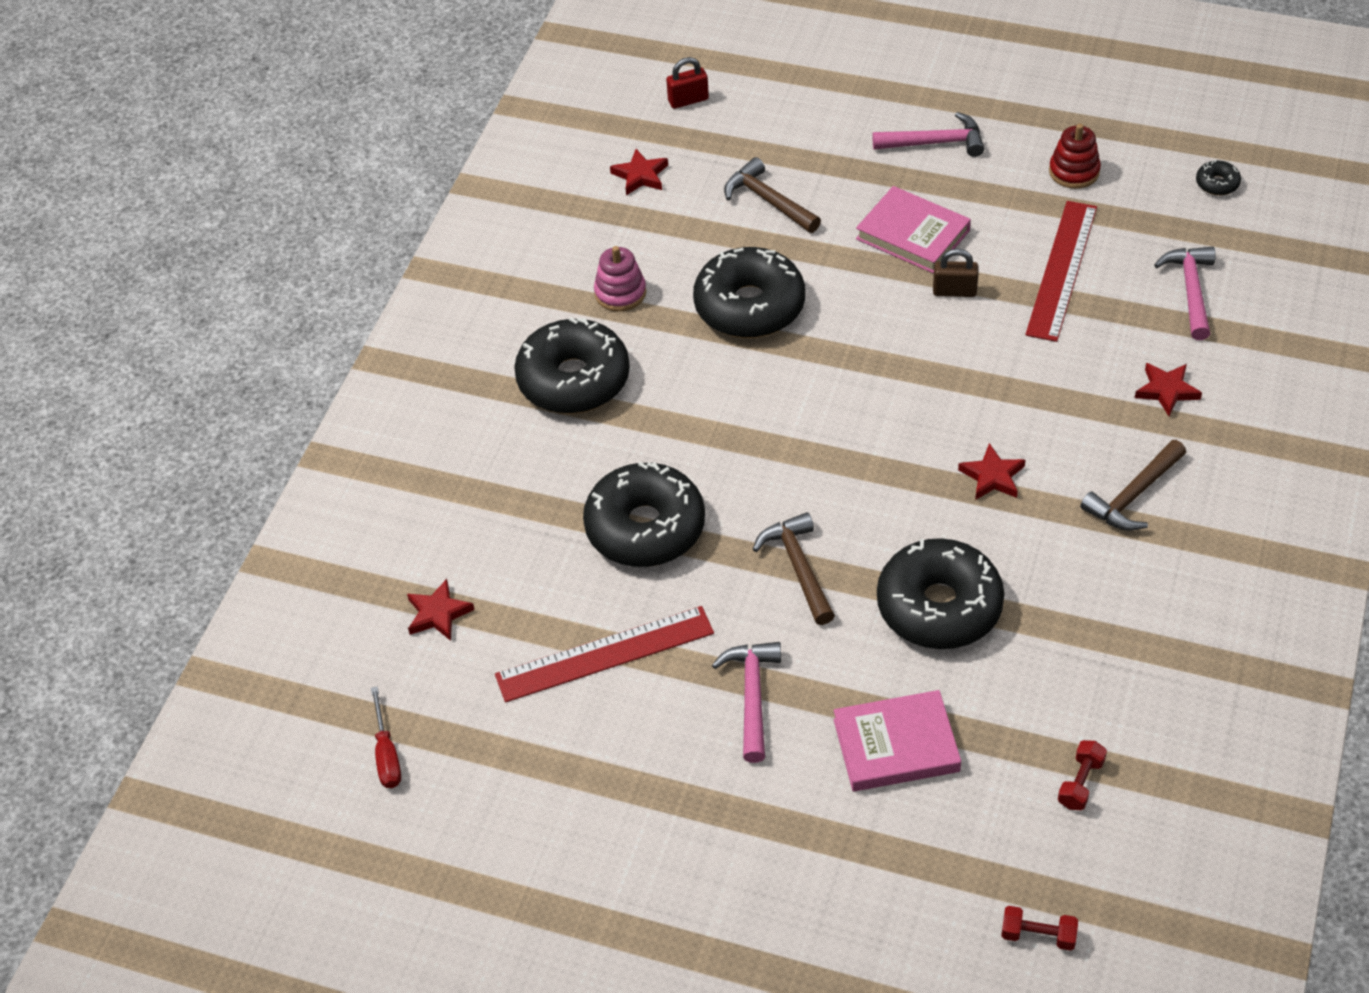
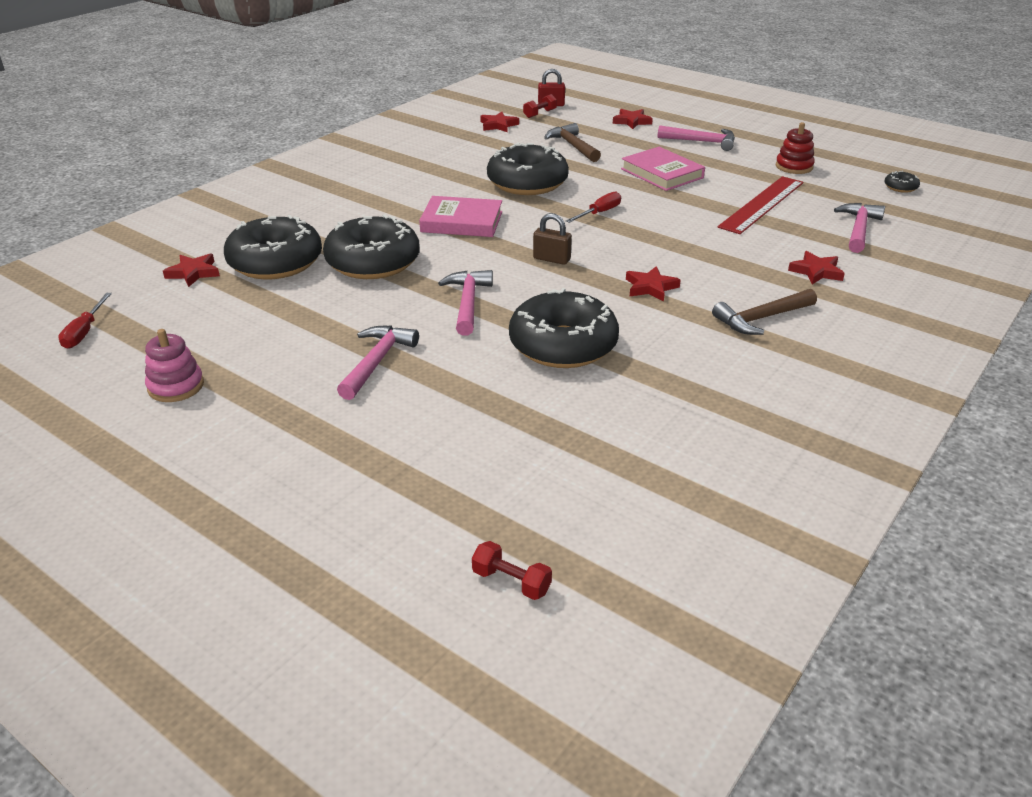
camera: 15 degrees right, 15 degrees down
red ruler [495,606,714,703] -> none
black donut [514,317,630,414] -> black donut moved to [224,215,322,279]
pink stacking toy [594,246,646,312] -> pink stacking toy moved to [145,329,204,402]
brown hammer [752,512,835,625] -> pink hammer [438,270,493,336]
pink book [834,690,961,791] -> pink book moved to [419,196,502,237]
brown padlock [933,249,978,297] -> brown padlock moved to [533,213,572,265]
red dumbbell [1058,740,1107,810] -> red dumbbell moved to [523,94,557,118]
none -> red screwdriver [566,192,621,223]
none -> red star [613,109,653,129]

